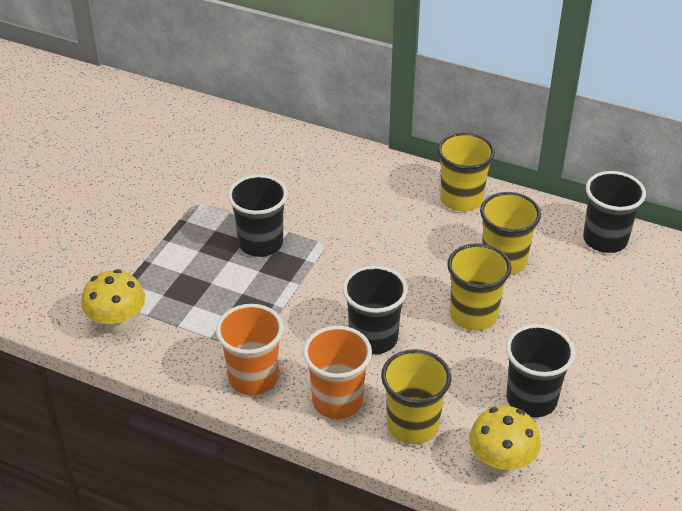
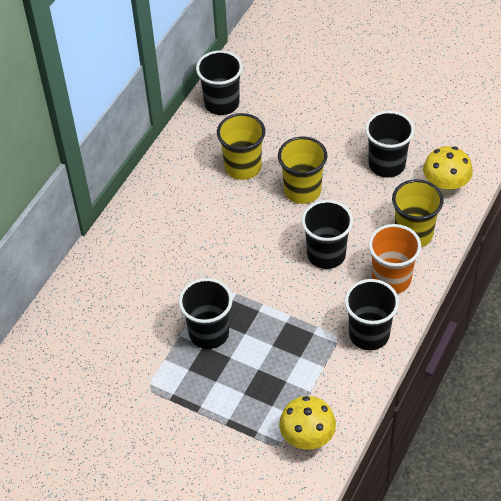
camera: 85 degrees left, 10 degrees up
orange cup [216,304,283,395] -> black cup [345,279,399,350]
yellow cup [438,133,495,212] -> none

